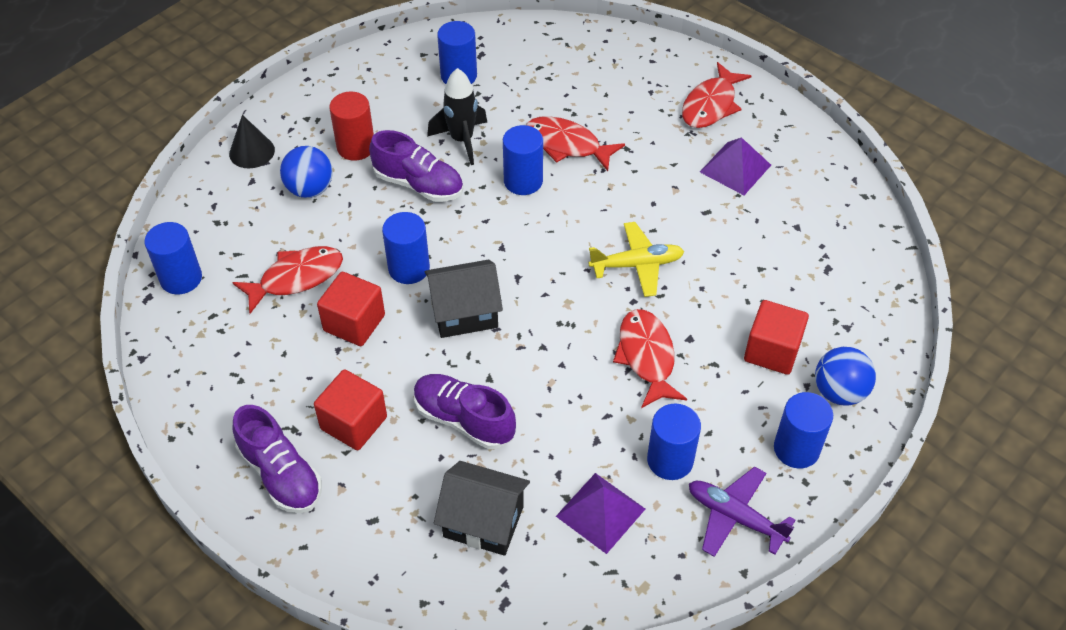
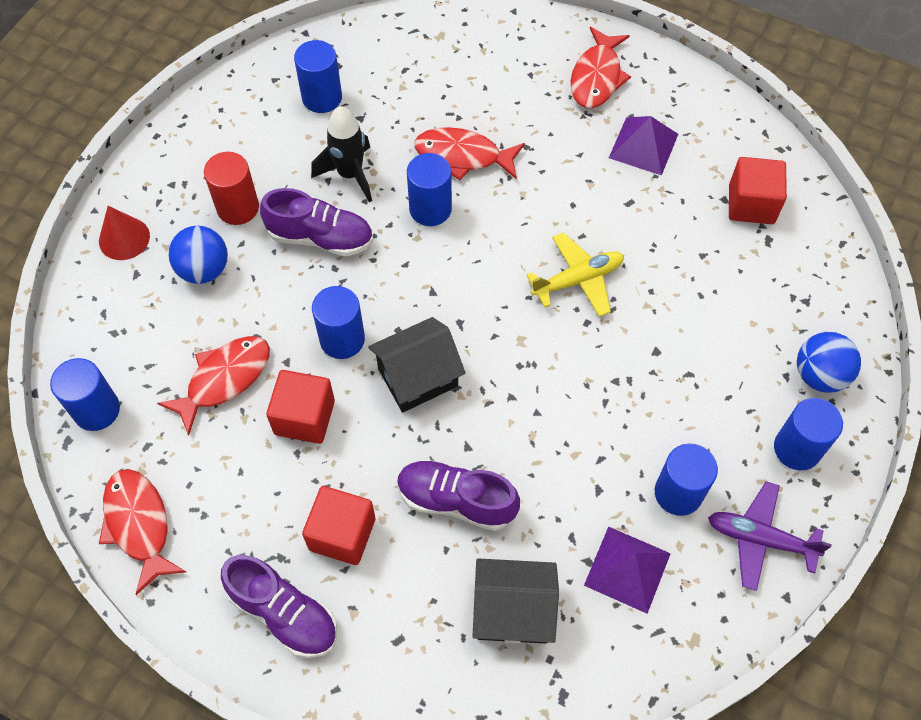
camera: 15 degrees left, 10 degrees up
black cone [229,115,275,168] -> red cone [99,206,150,260]
red fish [613,309,687,408] -> red fish moved to [99,469,186,595]
red cube [744,300,809,375] -> red cube moved to [729,157,787,224]

